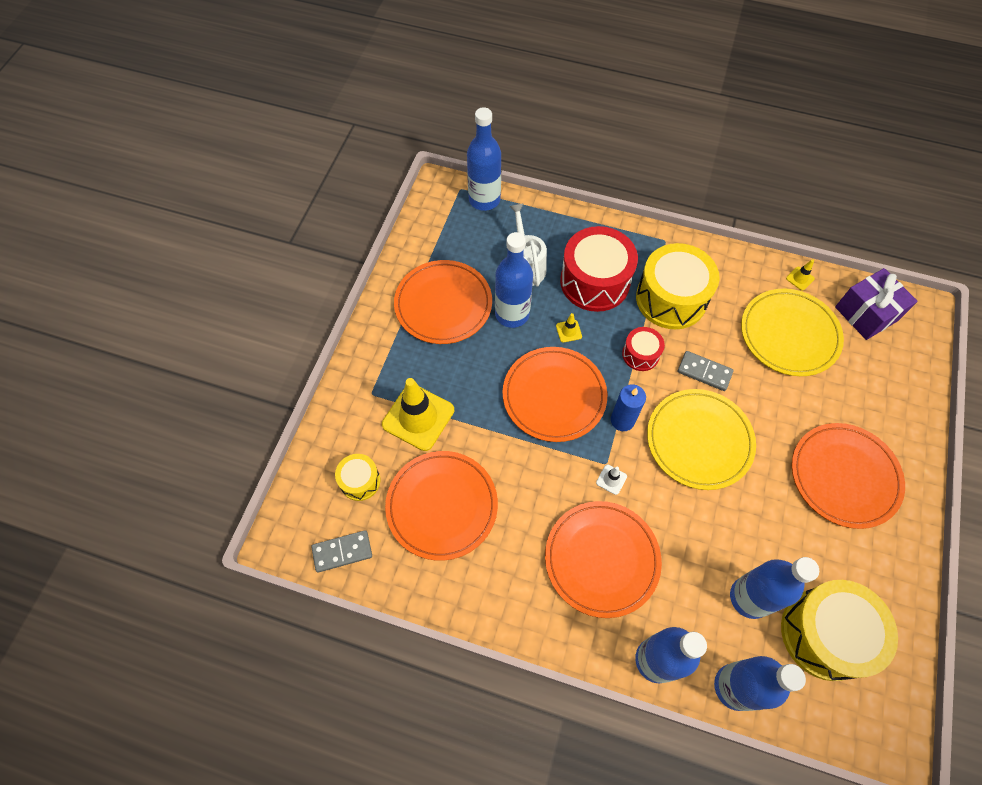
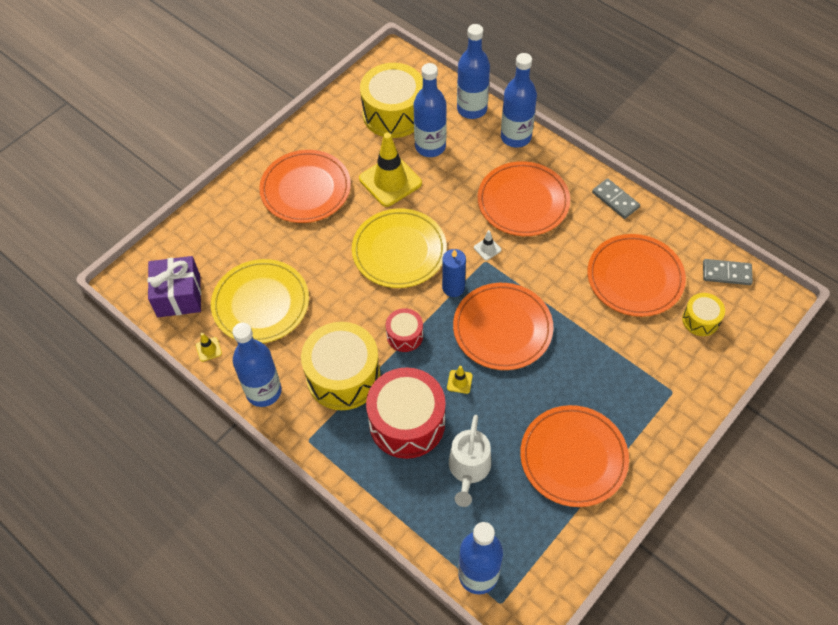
camera: 155 degrees left, 5 degrees down
yellow traffic cone [382,378,454,451] -> yellow traffic cone moved to [359,133,422,207]
blue bottle [495,232,533,328] -> blue bottle moved to [232,323,282,407]
grey domino [678,351,734,391] -> grey domino moved to [592,178,640,219]

